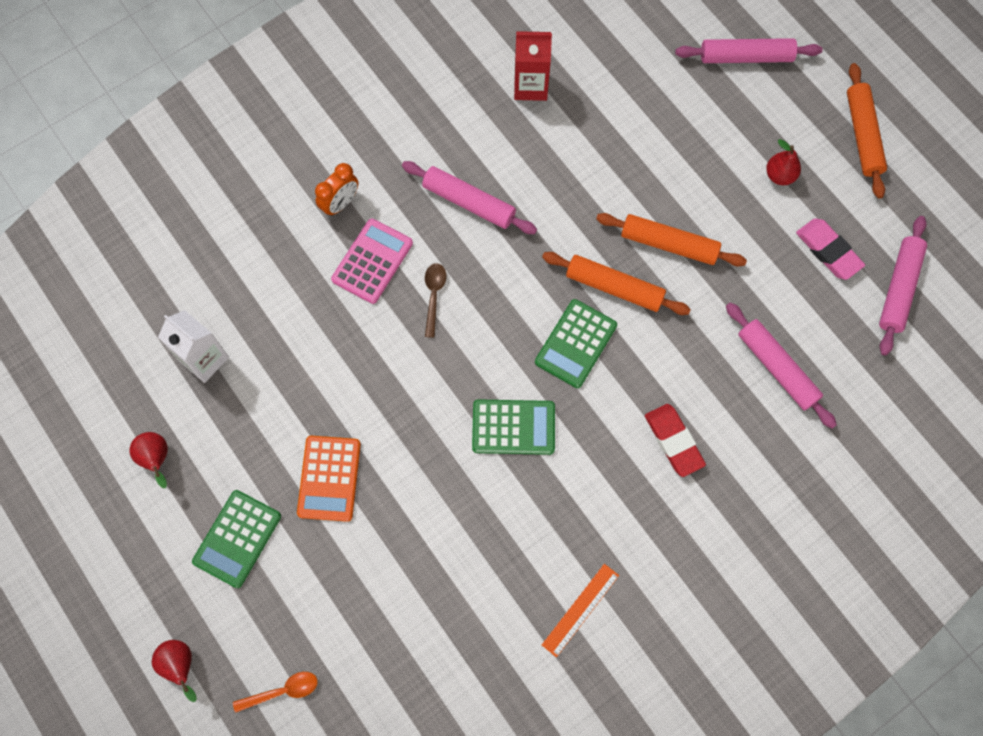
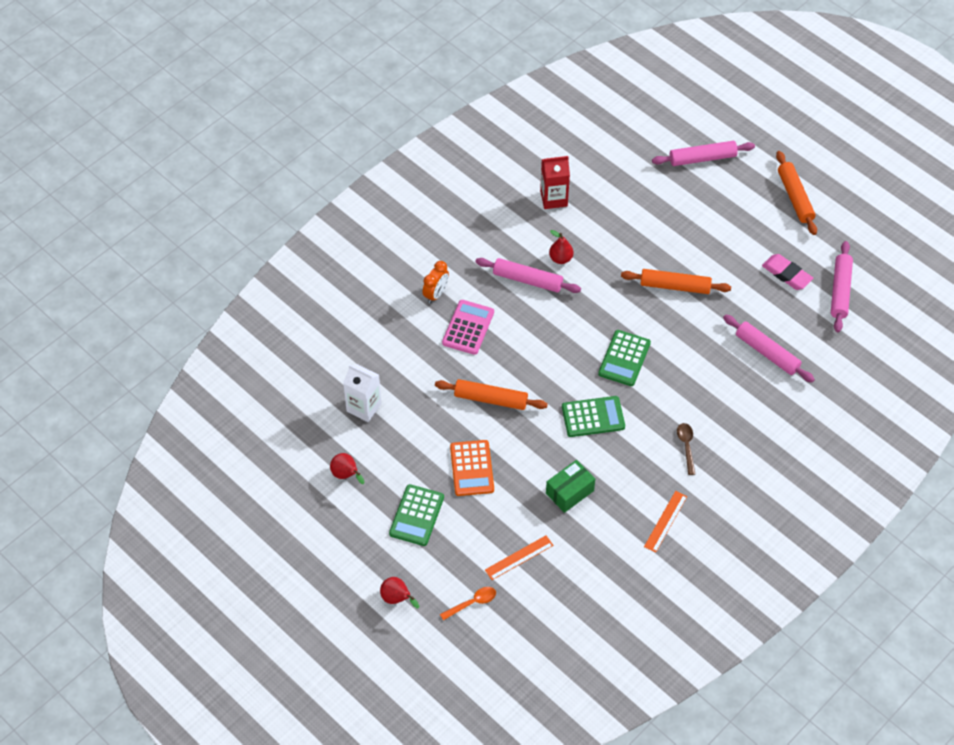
camera: 10 degrees left, 15 degrees down
brown spoon [425,263,446,338] -> brown spoon moved to [677,423,695,475]
orange rolling pin [542,252,691,315] -> orange rolling pin moved to [435,379,548,410]
red eraser [645,404,706,477] -> none
red pear [766,139,801,185] -> red pear moved to [549,230,573,264]
none -> orange ruler [485,535,553,580]
none -> green box [546,460,595,513]

